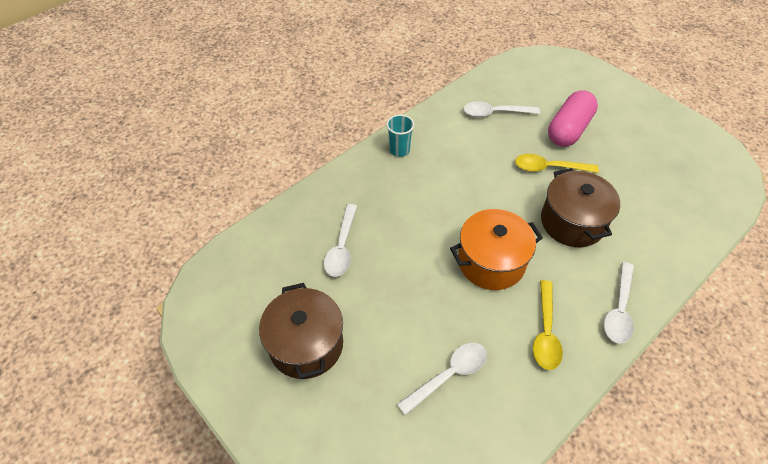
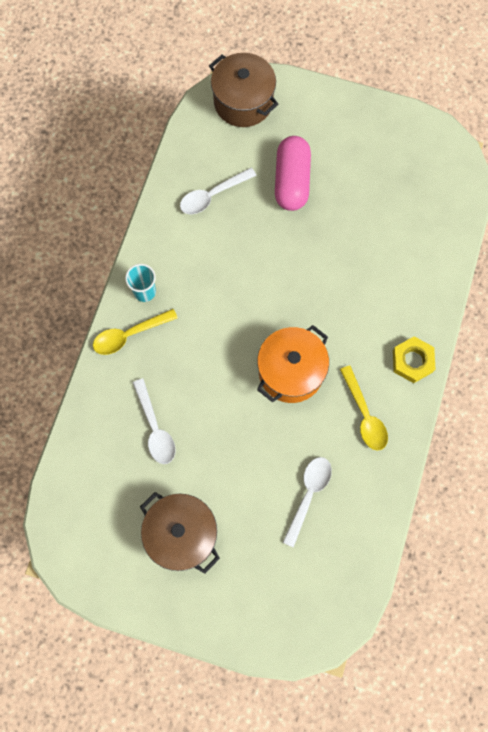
camera: 30 degrees left, 20 degrees up
yellow spoon [515,154,599,173] -> yellow spoon moved to [93,309,178,355]
brown pot [541,168,620,247] -> brown pot moved to [209,53,278,127]
white spoon [604,262,634,344] -> yellow nut [393,337,435,383]

